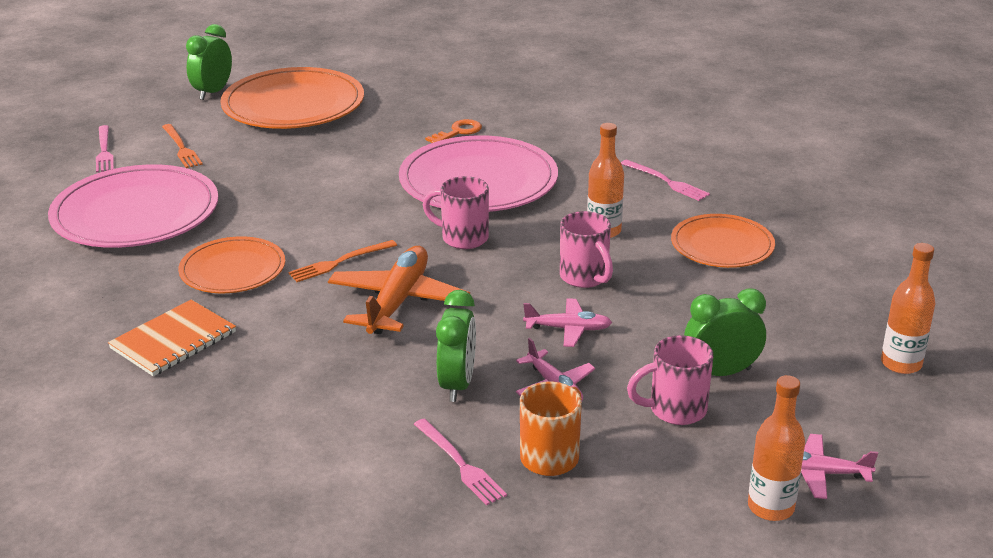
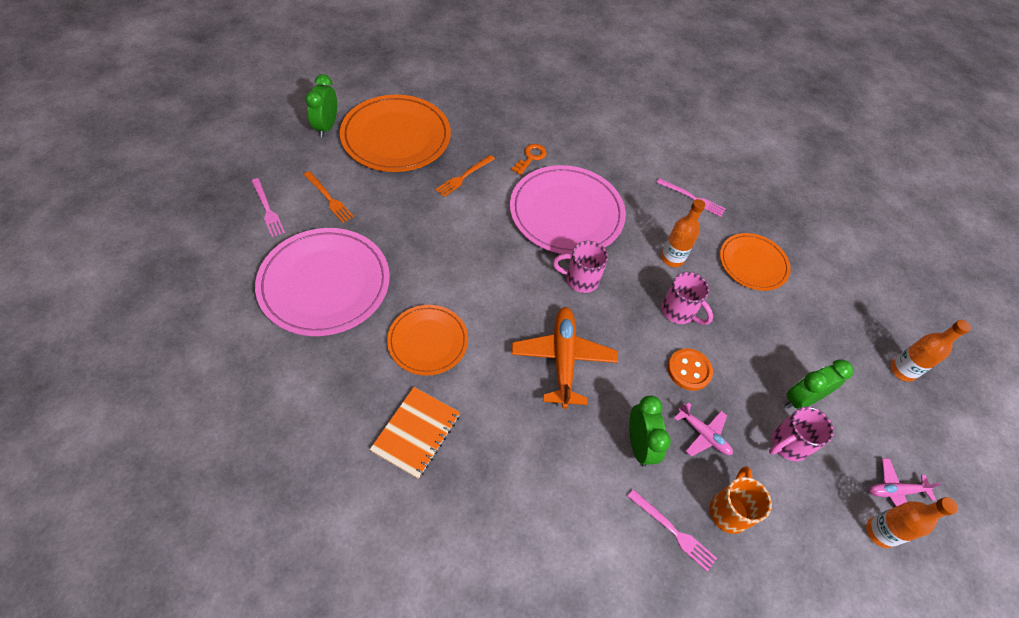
camera: 20 degrees left, 25 degrees up
orange fork [288,240,397,282] -> orange fork moved to [435,155,495,197]
pink plane [523,298,612,347] -> orange button [668,348,713,391]

